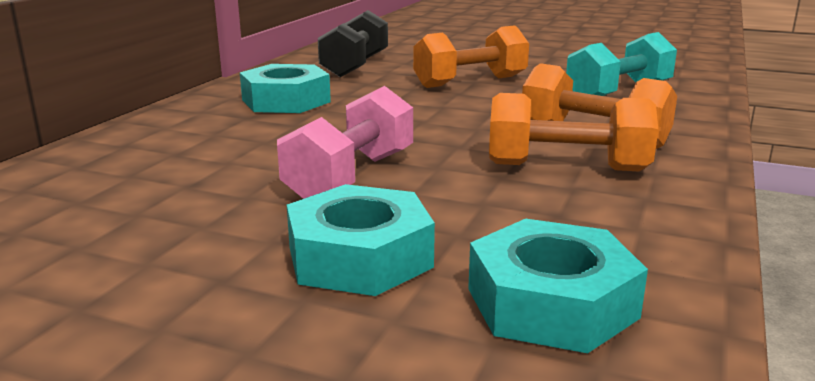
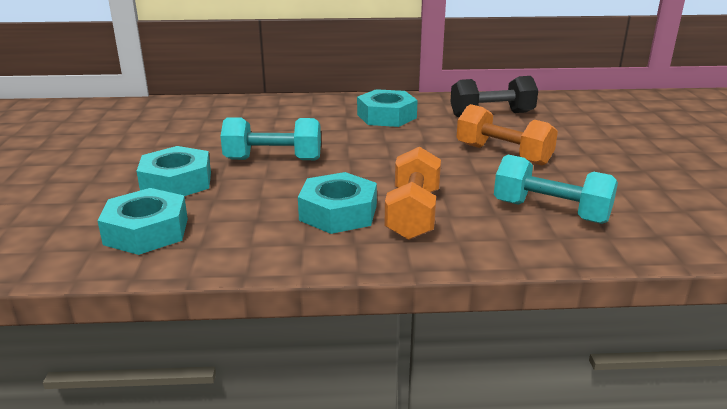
camera: 65 degrees right, 5 degrees up
pink dumbbell [277,86,413,199] -> turquoise dumbbell [220,117,321,160]
orange dumbbell [489,93,658,171] -> turquoise nut [298,172,377,234]

